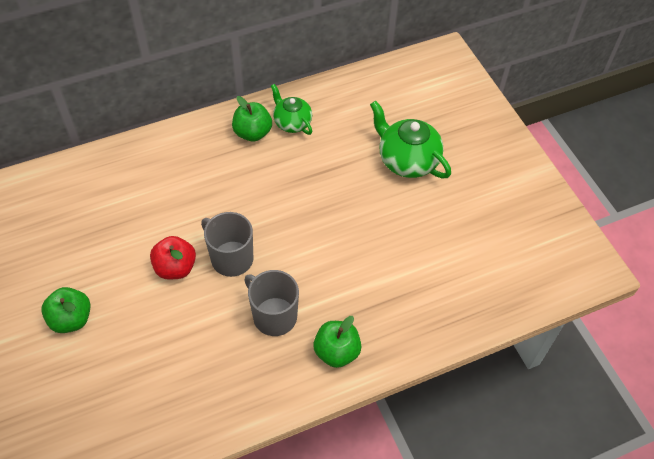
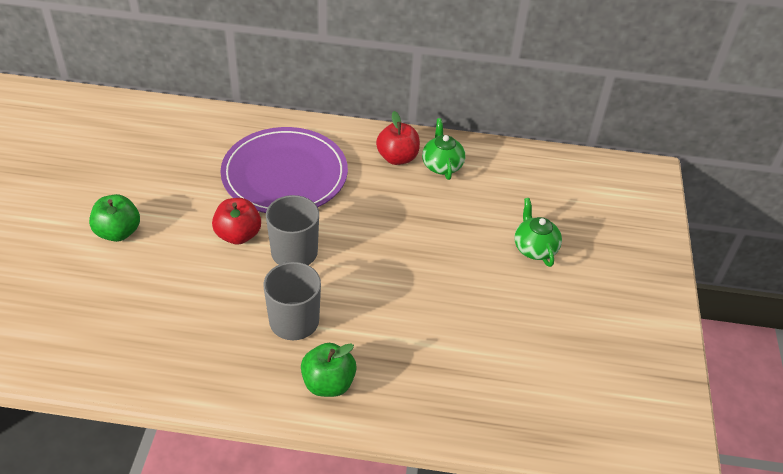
camera: 30 degrees right, 10 degrees down
green apple [232,96,272,142] -> red apple [376,111,420,165]
green teapot [370,101,451,178] -> green teapot [515,198,562,267], size x0.64
none -> purple plate [220,127,348,213]

